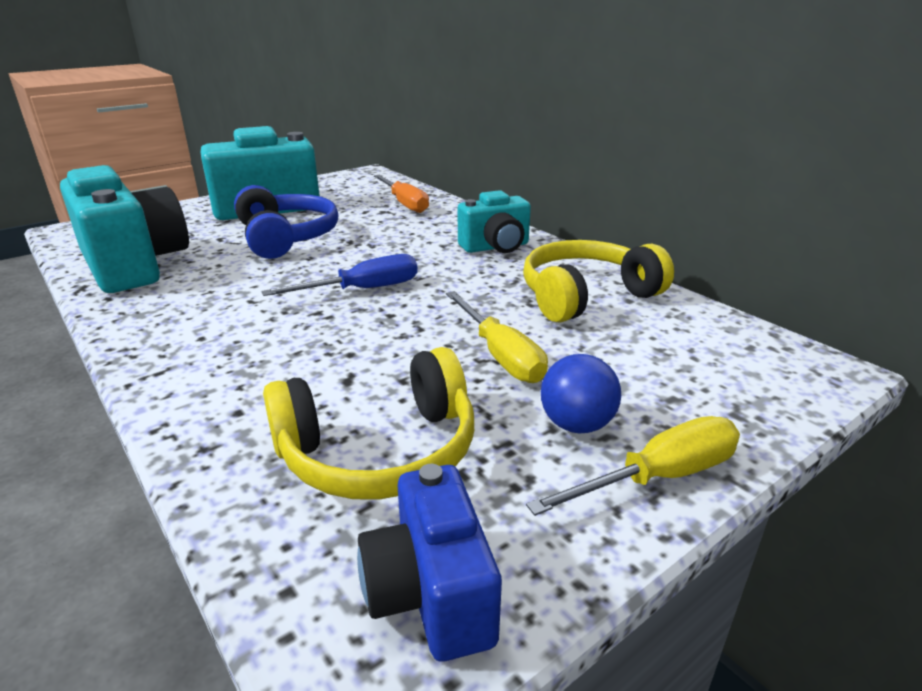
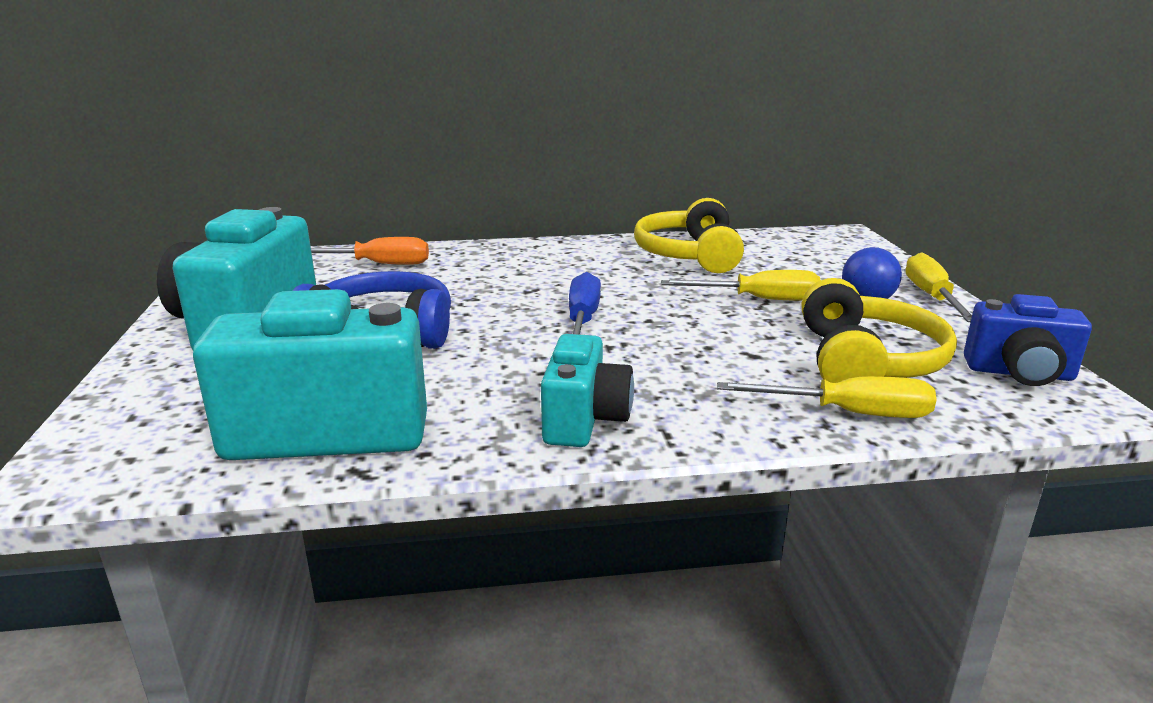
camera: 60 degrees left, 5 degrees down
turquoise camera [458,190,531,253] -> turquoise camera moved to [541,334,634,447]
none -> yellow screwdriver [717,376,937,418]

